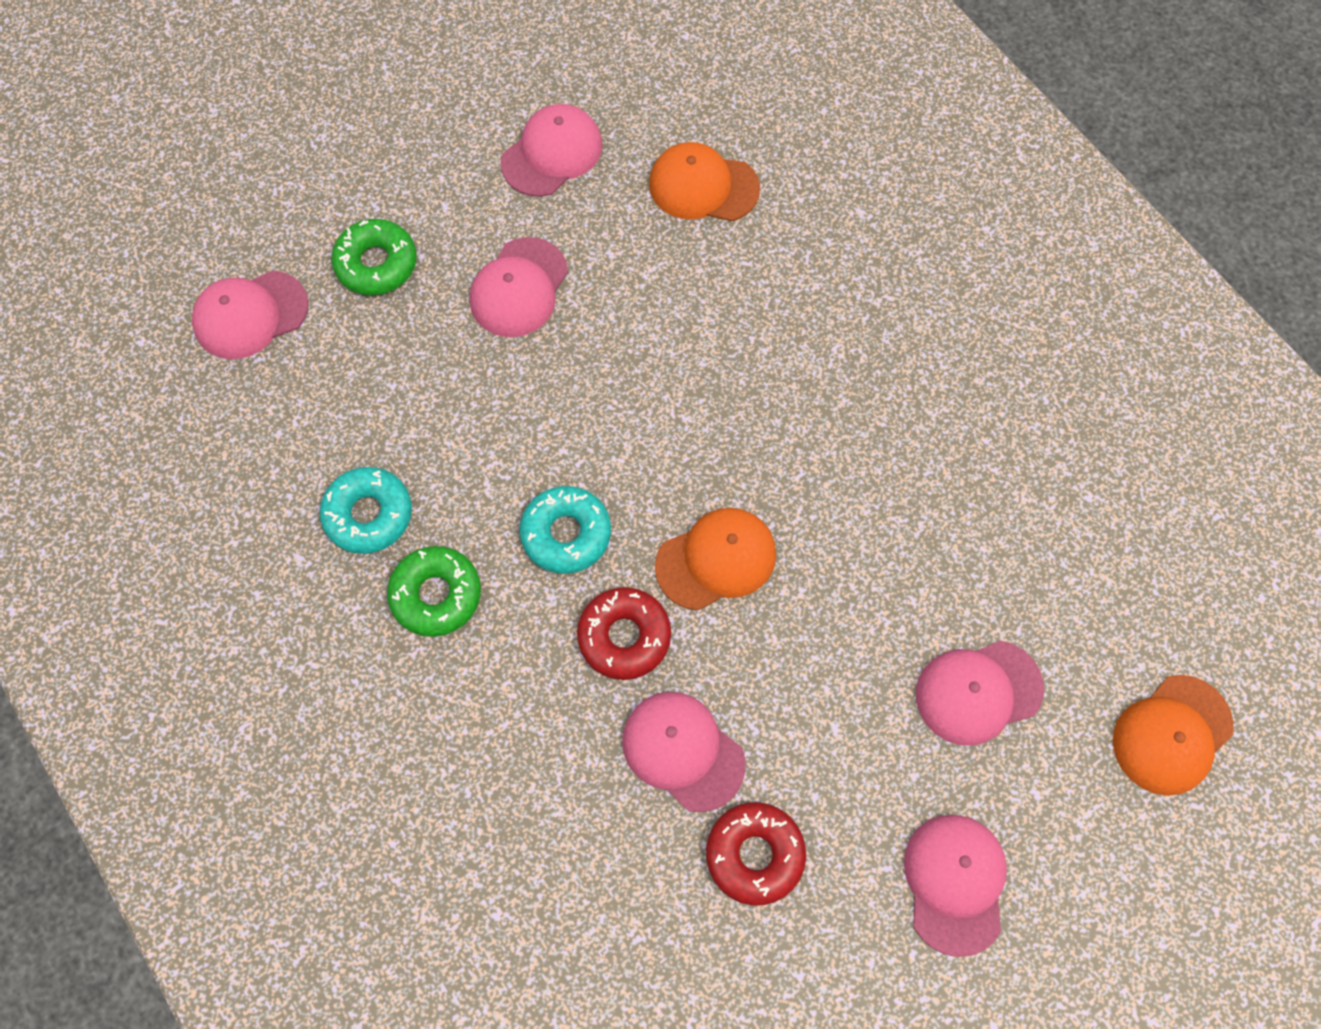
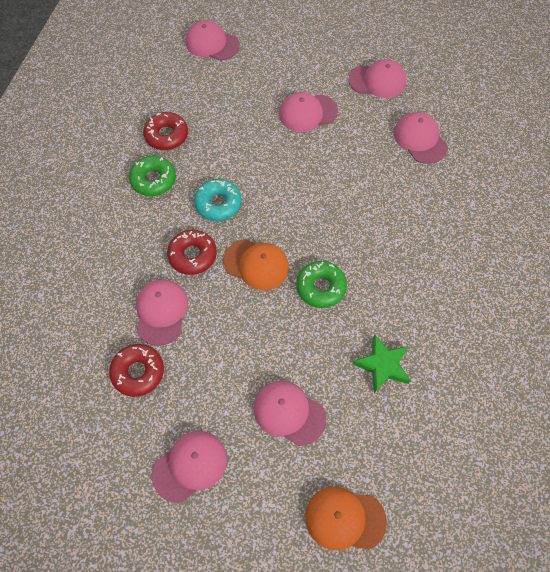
camera: 50 degrees right, 5 degrees down
turquoise donut [320,467,412,554] -> red donut [143,112,188,150]
green donut [331,219,417,295] -> green donut moved to [296,261,347,308]
orange cap [649,142,760,221] -> pink cap [394,112,448,164]
none -> green star [353,334,411,393]

